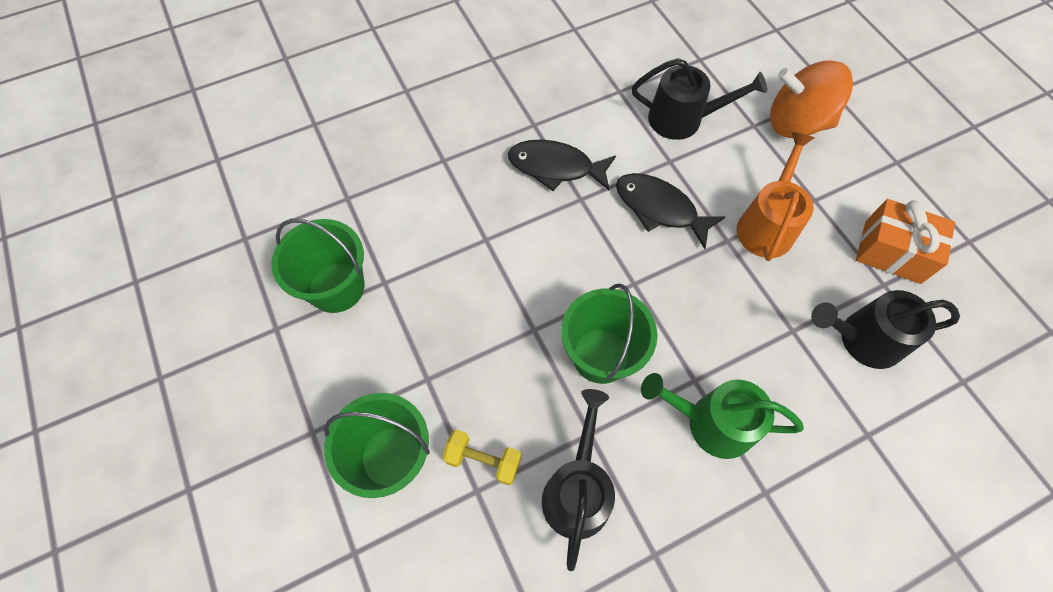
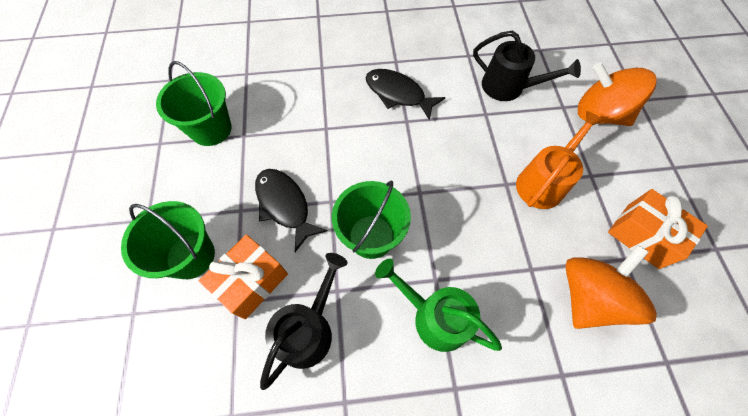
camera: 20 degrees right, 0 degrees up
yellow dumbbell [442,429,521,485] -> orange gift [199,234,288,319]
black fish [616,173,725,249] -> black fish moved to [255,169,328,252]
black watering can [811,290,960,369] -> orange spinning top [566,245,657,329]

